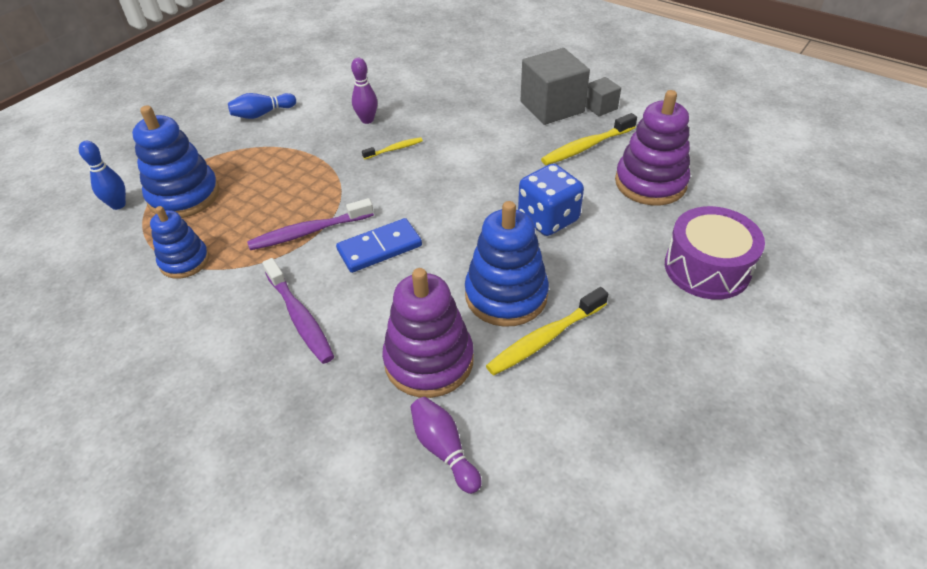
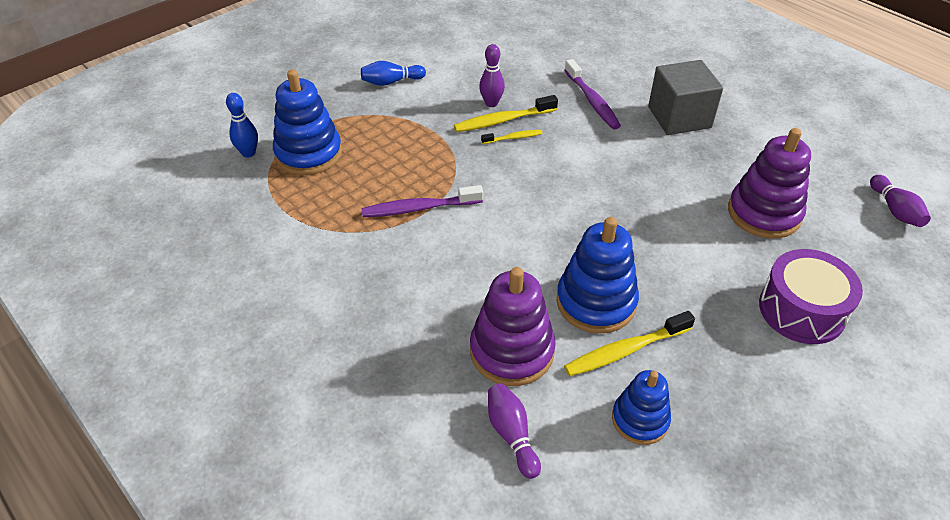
camera: 10 degrees right, 0 degrees up
blue stacking toy [150,206,209,279] -> blue stacking toy moved to [612,370,671,445]
purple toothbrush [262,258,334,364] -> purple toothbrush moved to [564,59,621,129]
blue domino [336,218,422,273] -> none
blue dice [518,164,584,236] -> none
yellow toothbrush [541,113,637,165] -> yellow toothbrush moved to [454,95,558,132]
grey cube [585,77,621,117] -> none
none -> purple bowling pin [870,175,931,227]

